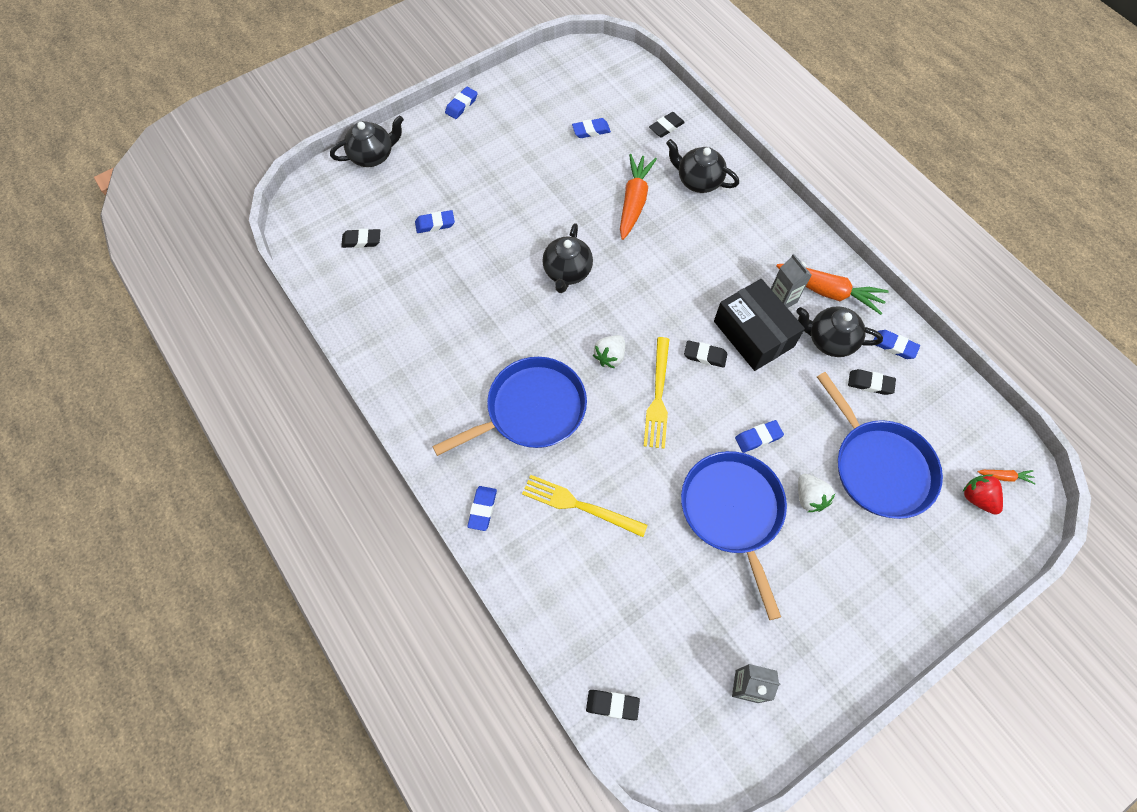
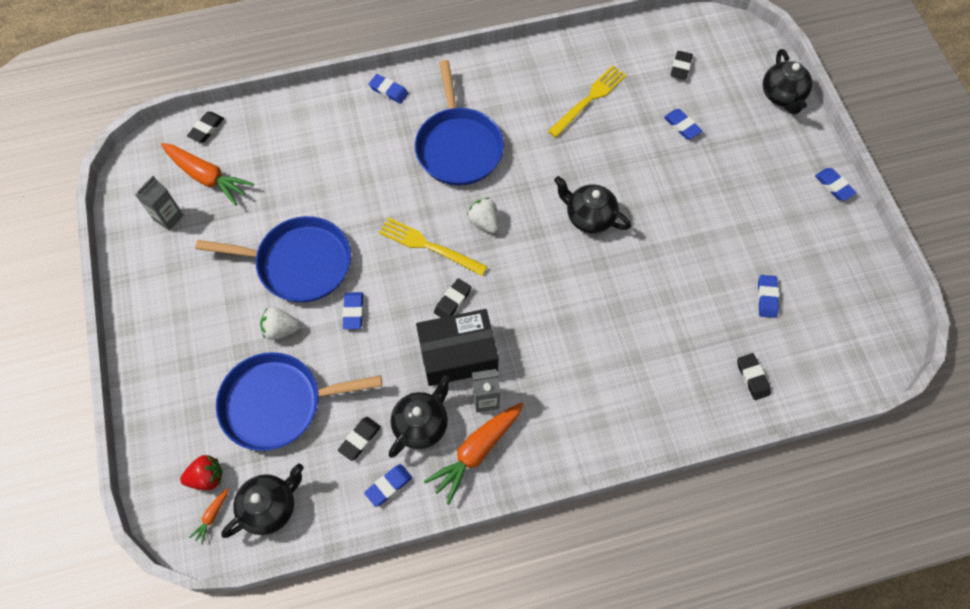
camera: 110 degrees right, 0 degrees up
blue eraser [415,210,455,233] -> blue eraser turned 45 degrees counterclockwise [664,109,702,139]
yellow fork [522,475,648,537] -> yellow fork moved to [548,66,627,138]
orange carrot [620,154,657,240] -> orange carrot moved to [161,143,254,206]
black teapot [666,139,739,193] -> black teapot moved to [221,464,303,538]

